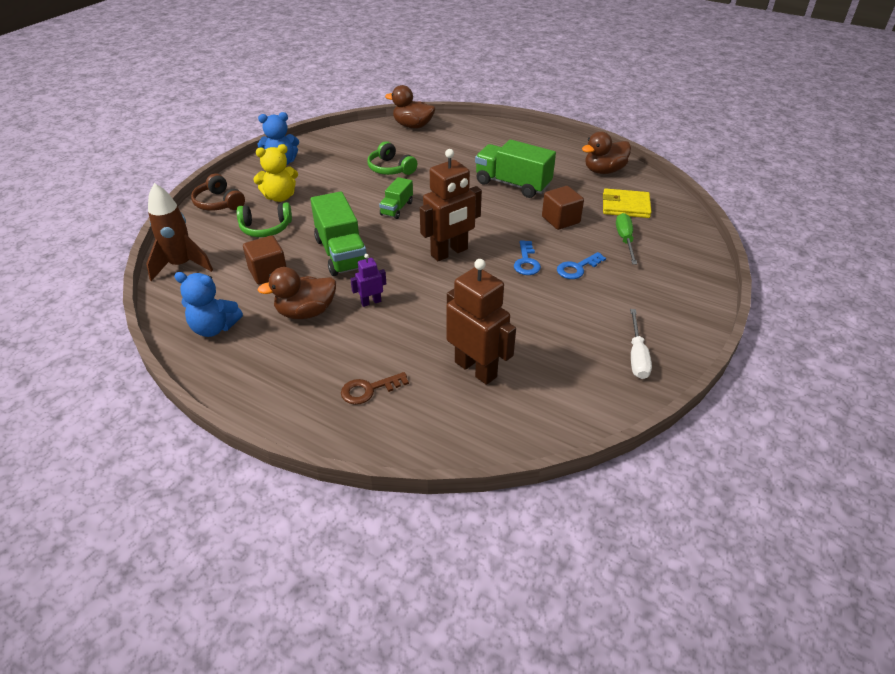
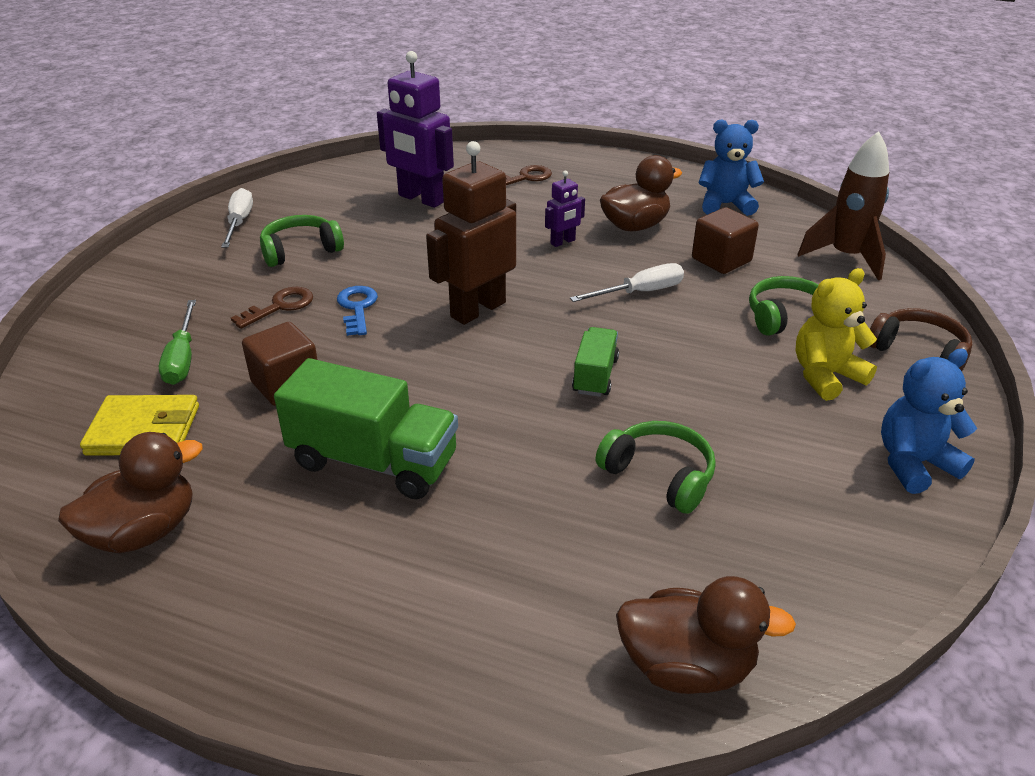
camera: 170 degrees right, 5 degrees down
green truck [310,191,369,276] -> white screwdriver [570,263,684,302]
brown robot [446,259,516,385] -> purple robot [377,51,454,208]
blue key [557,252,606,279] -> brown key [231,287,313,329]
none -> green headphones [260,215,344,267]

